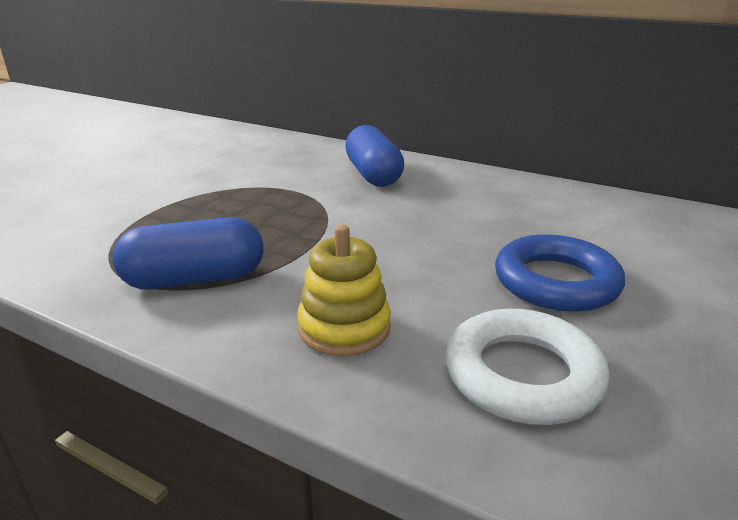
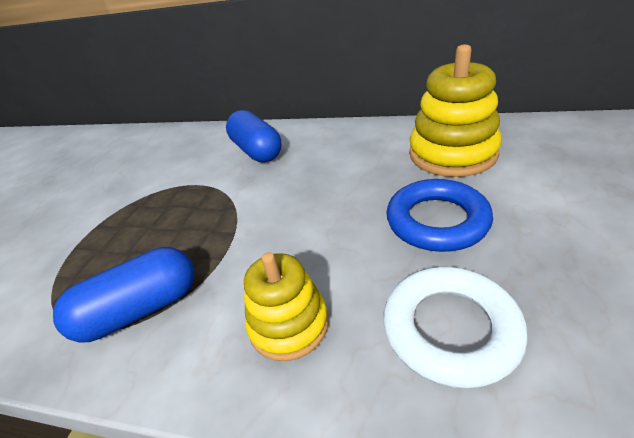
camera: 10 degrees left, 10 degrees up
none -> yellow stacking toy [409,44,502,177]

